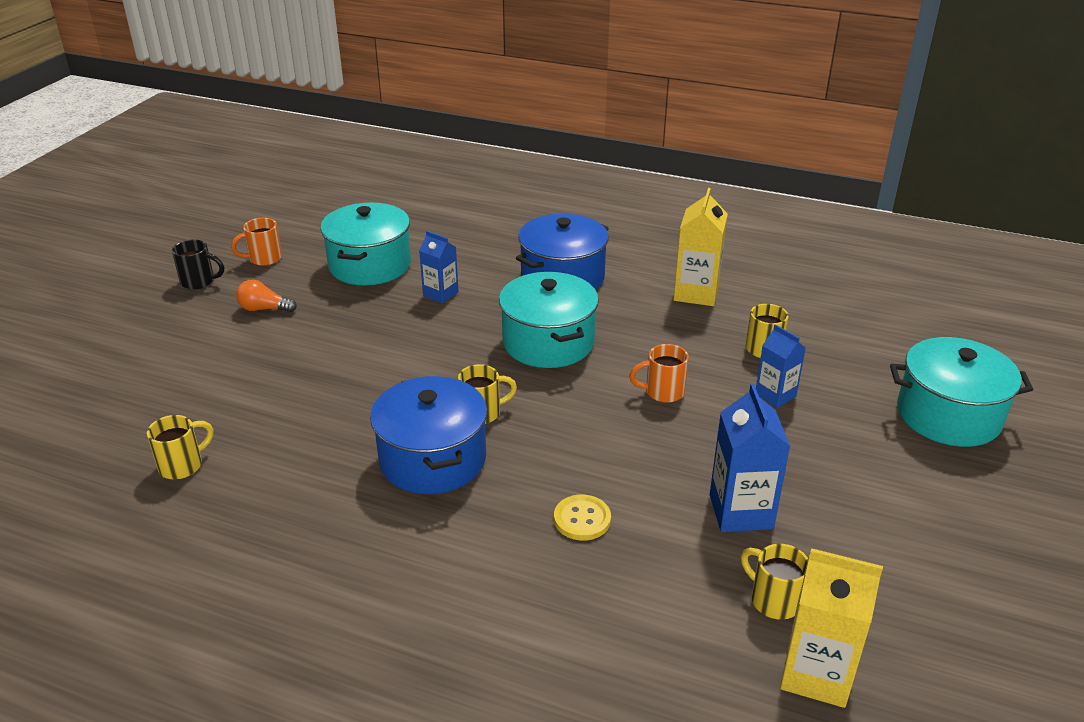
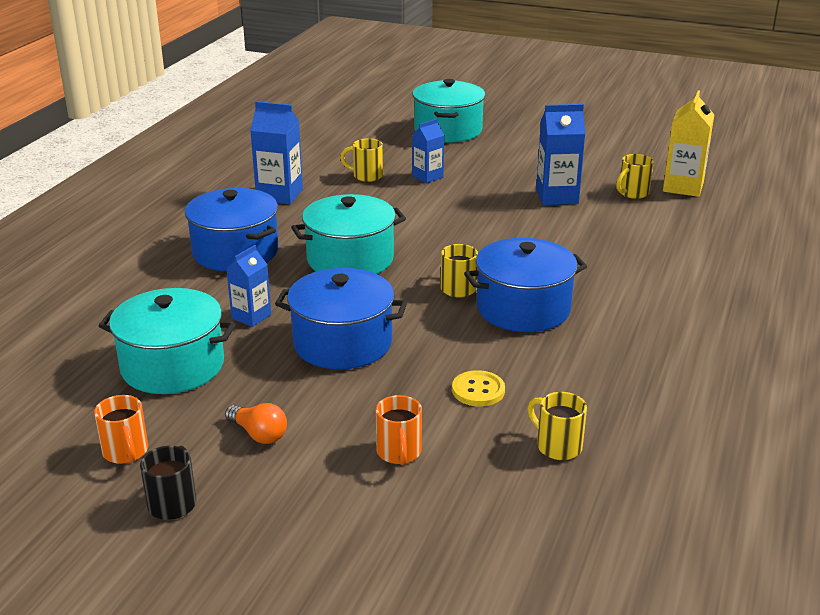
camera: 90 degrees left, 5 degrees down
orange light bulb [236,280,297,312] -> orange light bulb turned 60 degrees counterclockwise [225,403,287,444]
yellow button [554,495,611,540] -> yellow button moved to [452,370,505,407]
orange mug [629,344,689,403] -> orange mug moved to [376,395,422,465]
yellow carton [673,188,728,306] -> blue carton [250,101,303,204]
none -> blue pot [275,268,407,370]

